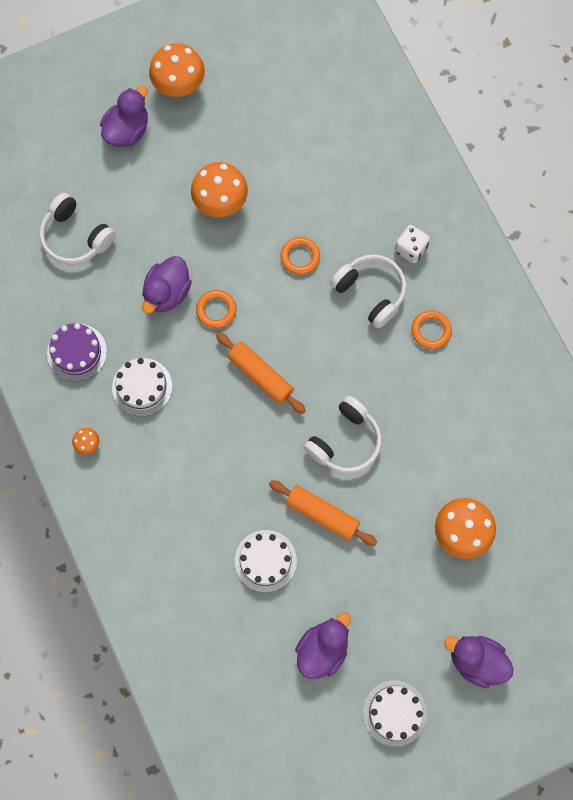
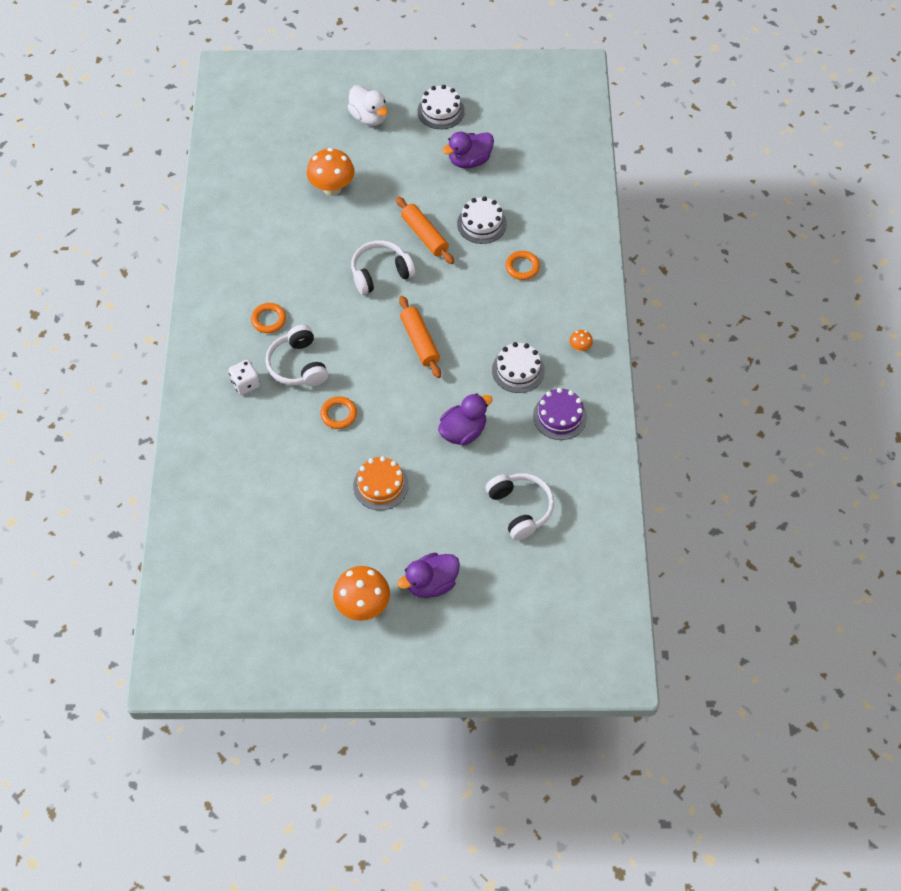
camera: 155 degrees left, 15 degrees down
orange mushroom [191,162,248,217] -> orange cake [353,456,409,510]
orange ring [196,290,236,329] -> orange ring moved to [505,251,540,280]
purple duck [444,636,514,689] -> white duck [348,85,388,126]

